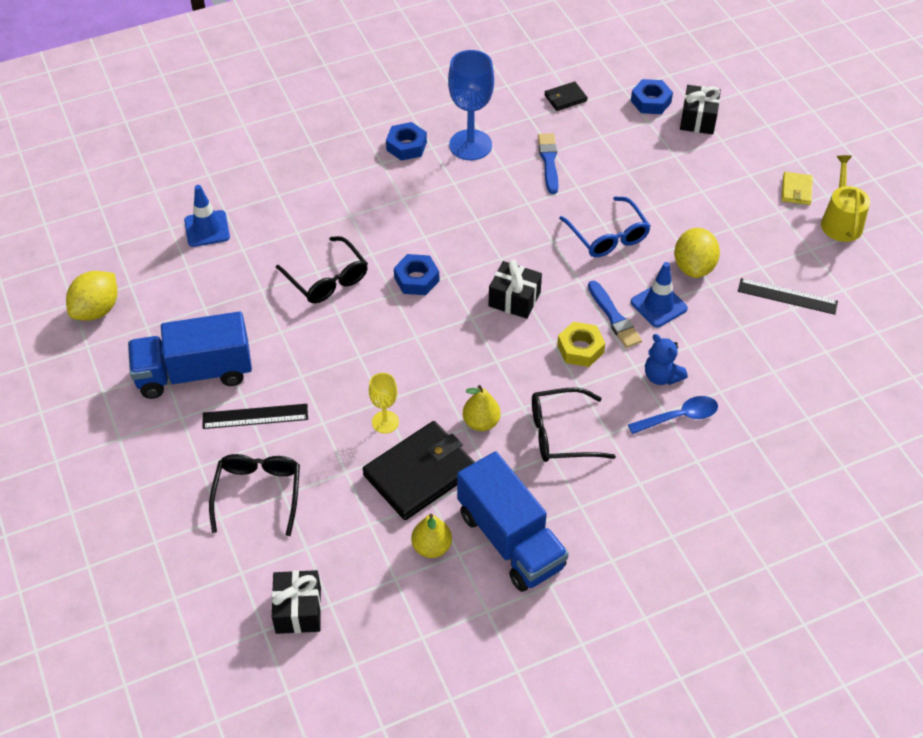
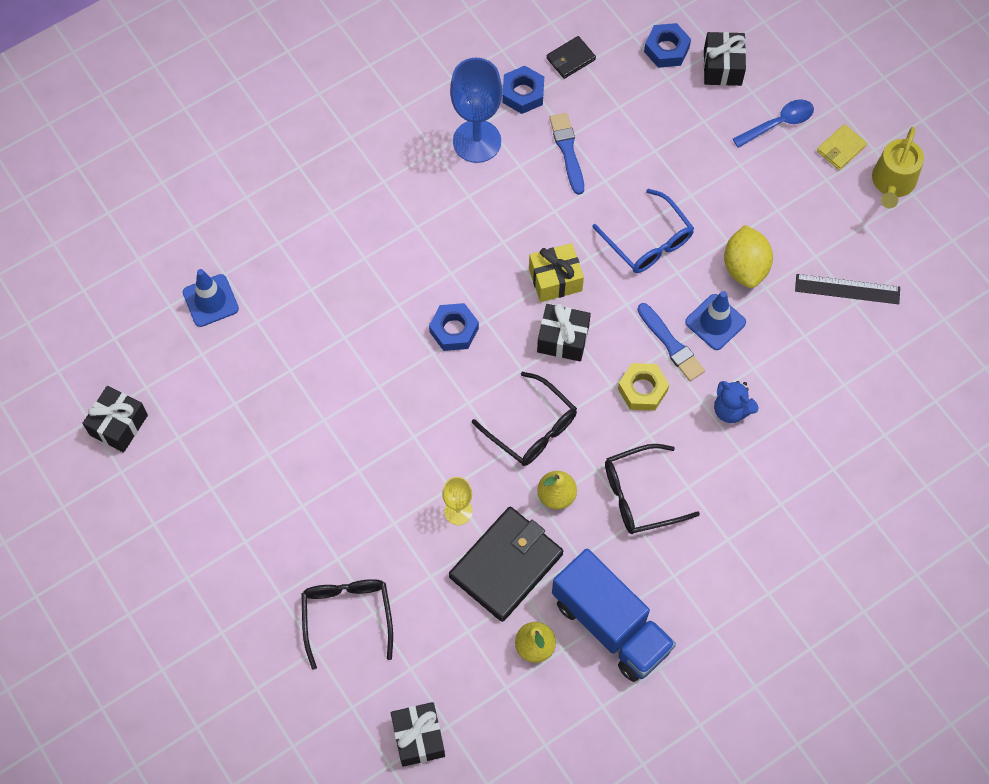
camera: 10 degrees left, 15 degrees up
yellow lemon [66,271,117,321] -> black gift [82,386,148,453]
blue truck [128,311,252,399] -> none
black ruler [203,404,308,429] -> none
black glasses [276,236,368,303] -> black glasses moved to [472,372,577,466]
blue nut [386,122,427,161] -> blue nut moved to [502,66,544,114]
blue spoon [628,396,718,434] -> blue spoon moved to [733,99,814,148]
yellow wallet [782,172,813,205] -> yellow wallet turned 45 degrees clockwise [817,124,867,170]
yellow watering can [821,155,870,242] -> yellow watering can turned 150 degrees counterclockwise [872,127,924,208]
none -> yellow gift [529,243,584,302]

